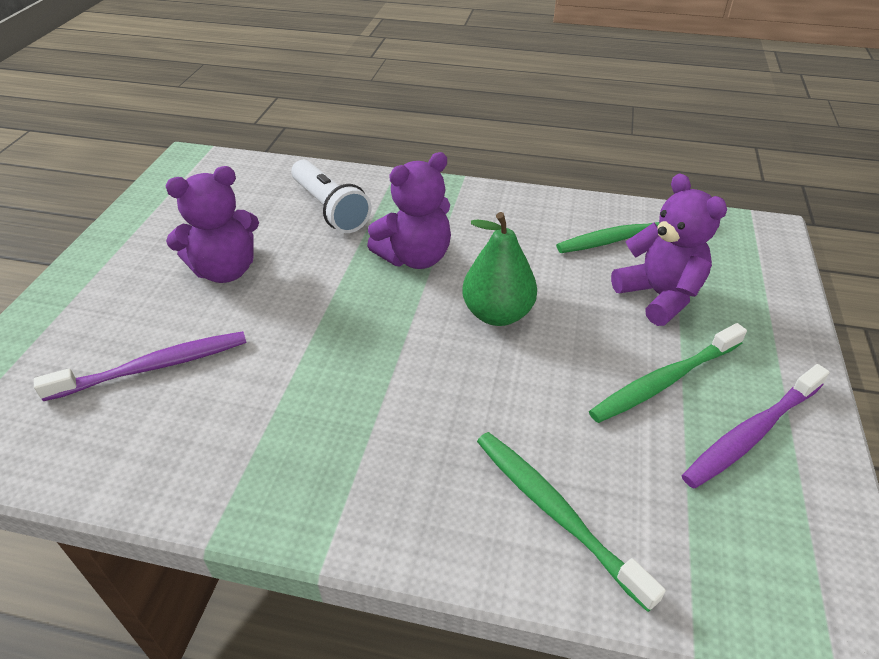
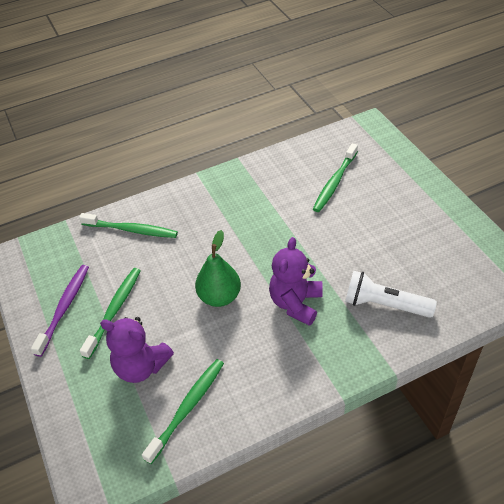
camera: 145 degrees right, 5 degrees up
purple toothbrush [34,331,246,401] -> green toothbrush [313,143,358,212]
purple teddy bear [166,166,259,283] -> none

